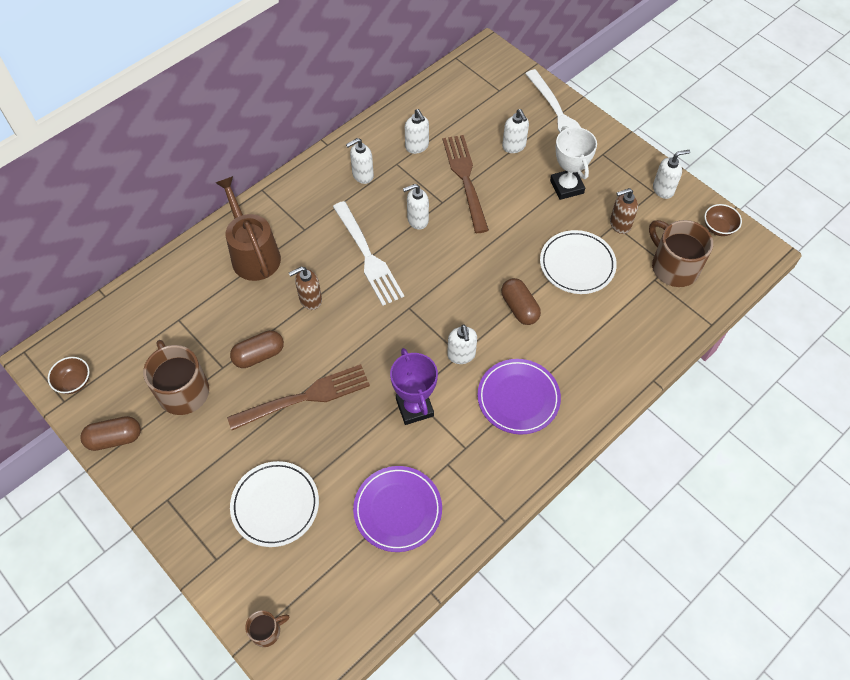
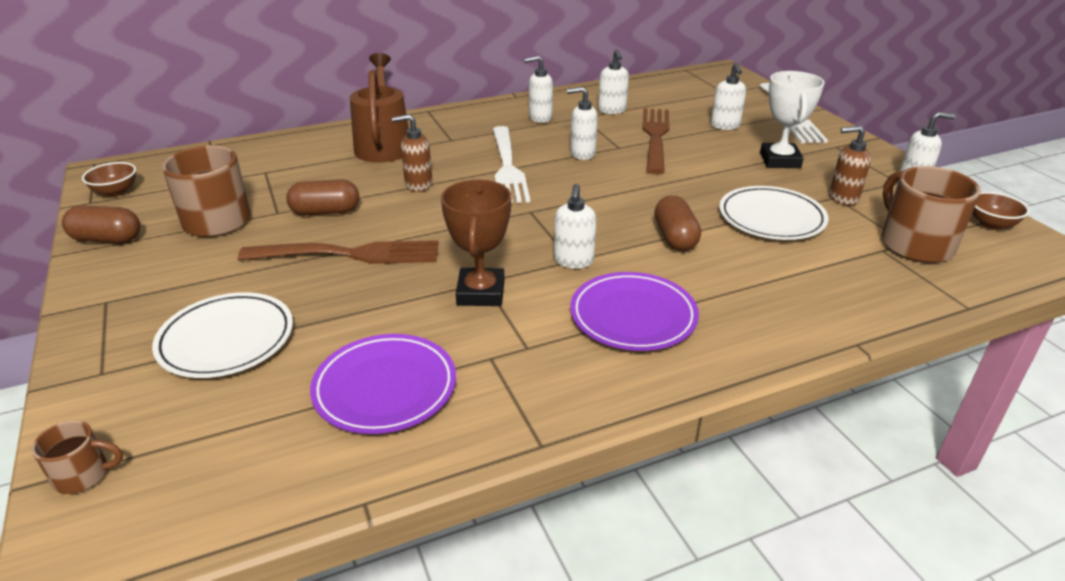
camera: 20 degrees right, 25 degrees down
purple trophy [390,348,438,425] -> brown trophy [441,180,512,306]

